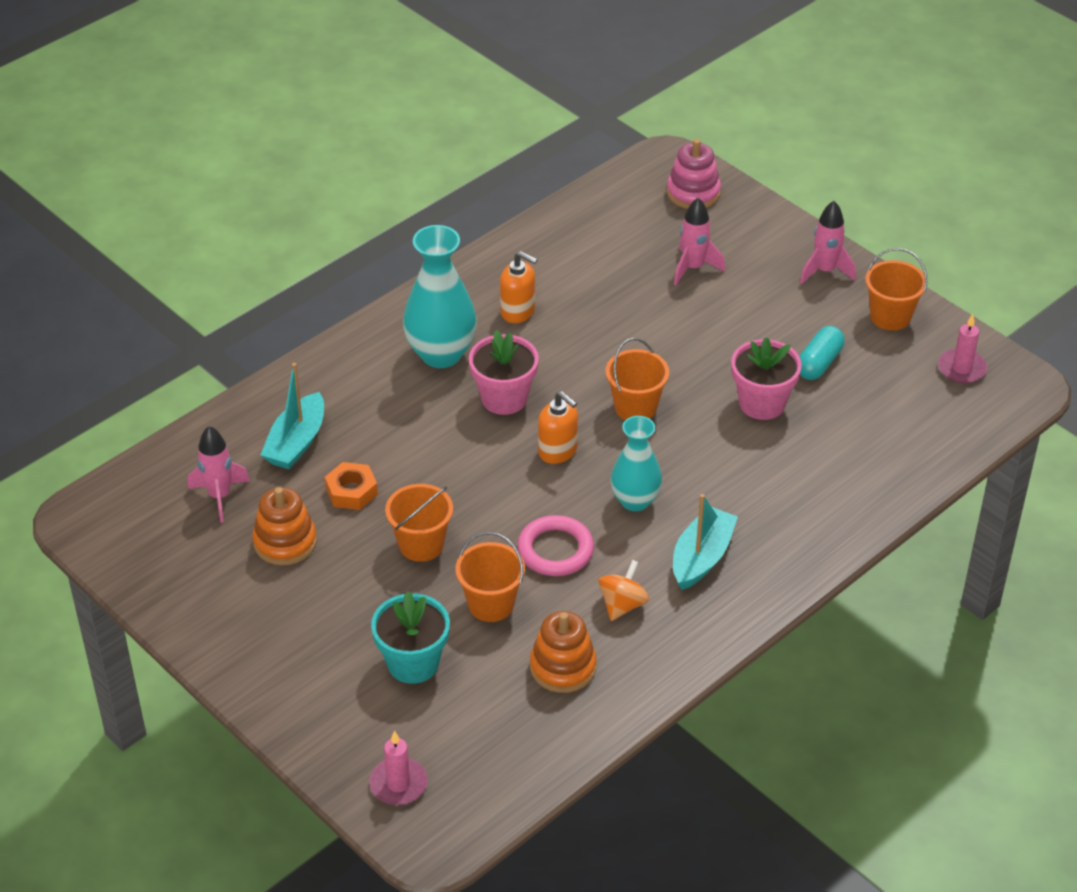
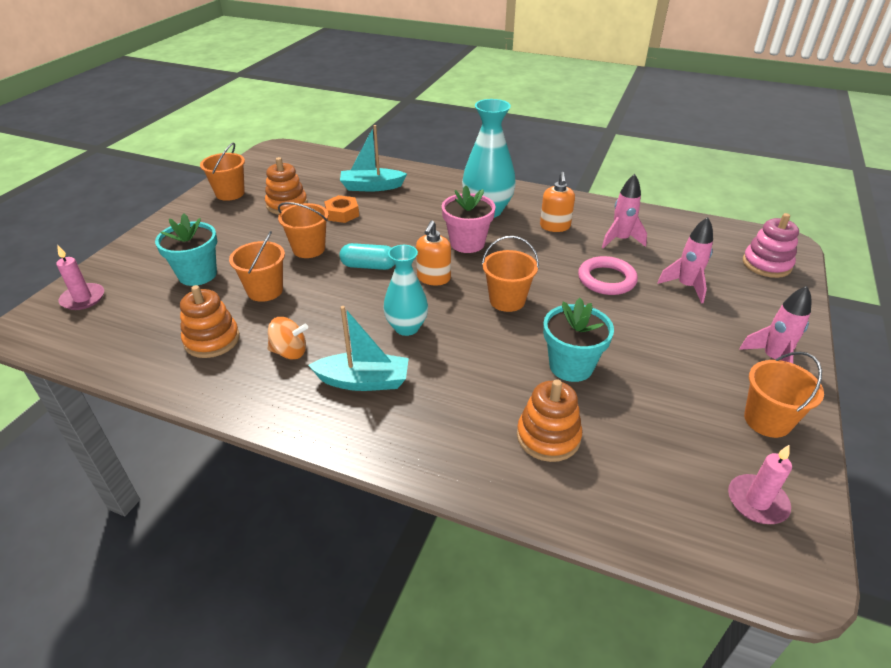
camera: 65 degrees right, 5 degrees down
pink rocket [188,426,250,523] -> pink rocket moved to [602,174,647,248]
pink ring [517,515,594,576] -> pink ring moved to [578,256,638,295]
pink flower pot [731,337,802,420] -> turquoise flower pot [543,298,614,382]
turquoise capsule [799,326,845,380] -> turquoise capsule moved to [340,243,395,270]
none -> orange bucket [200,143,245,201]
none -> orange stacking toy [517,379,582,462]

